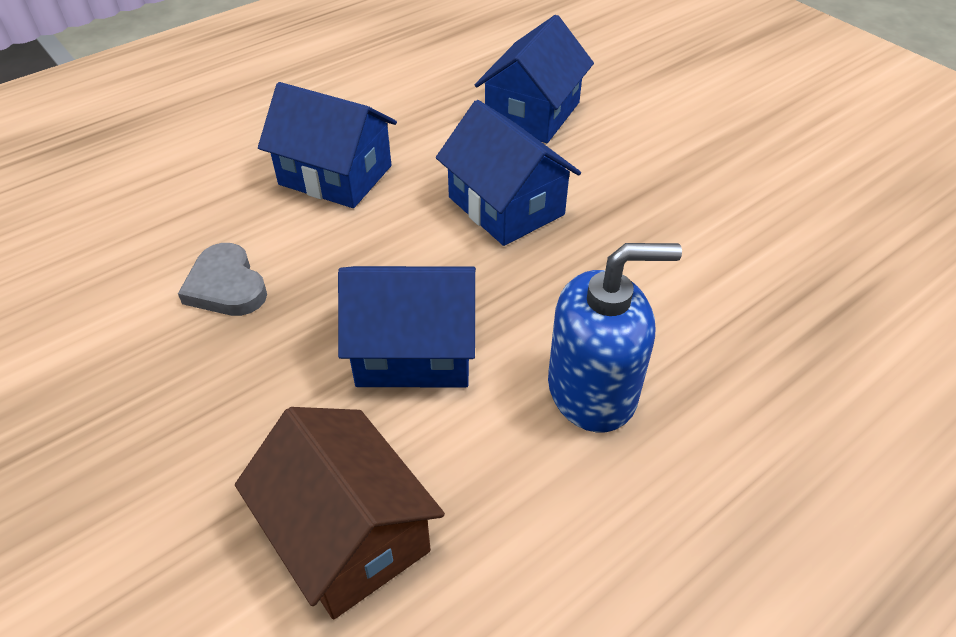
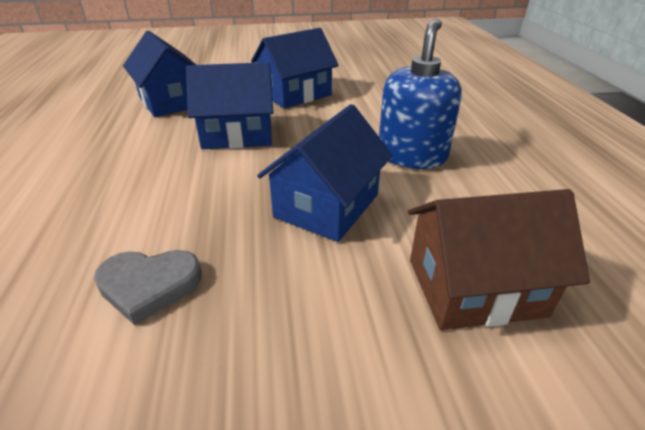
camera: 60 degrees left, 10 degrees down
blue house [258,82,397,208] -> blue house moved to [251,28,339,108]

